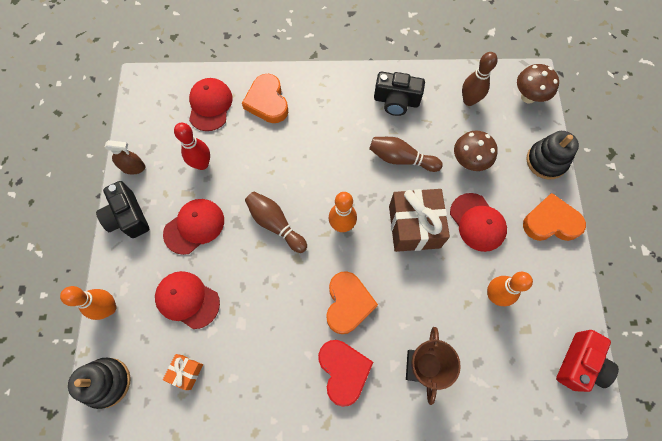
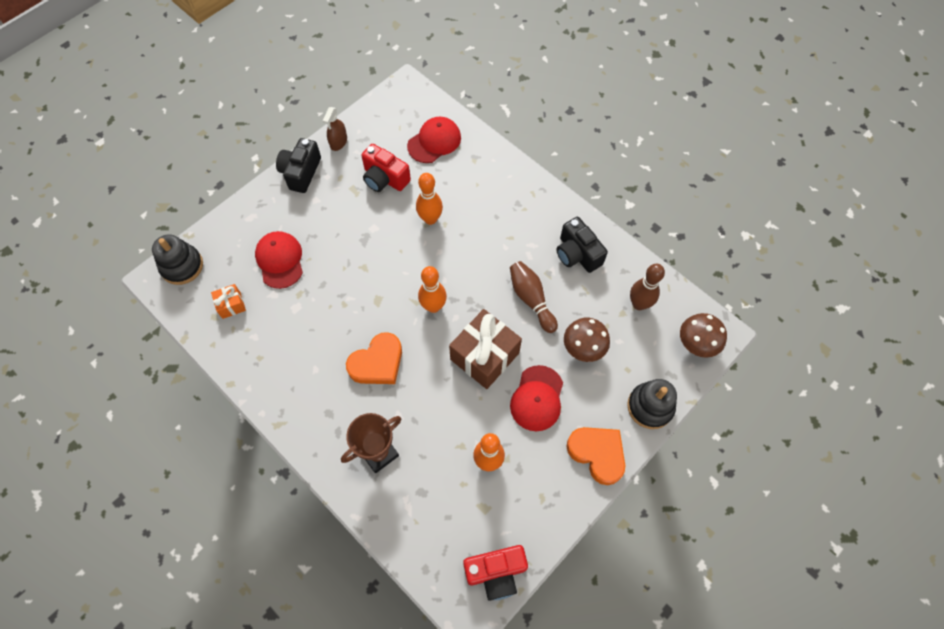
camera: 45 degrees right, 5 degrees down
orange bowling pin [60,286,116,320] -> orange bowling pin moved to [416,173,443,225]
brown spray bottle [105,140,145,174] -> brown spray bottle turned 60 degrees clockwise [323,107,347,151]
red cap [163,199,224,255] -> none
red bowling pin [174,123,210,170] -> red camera [361,144,411,192]
orange heart [242,74,288,123] -> none
brown bowling pin [245,192,307,253] -> none
red heart [318,340,373,407] -> none

